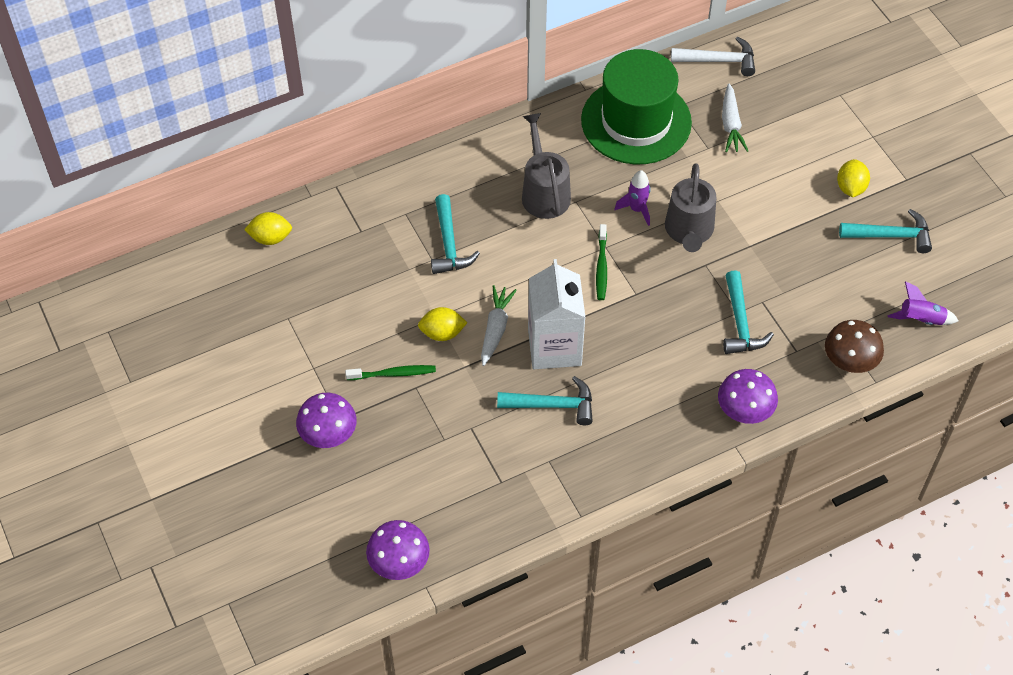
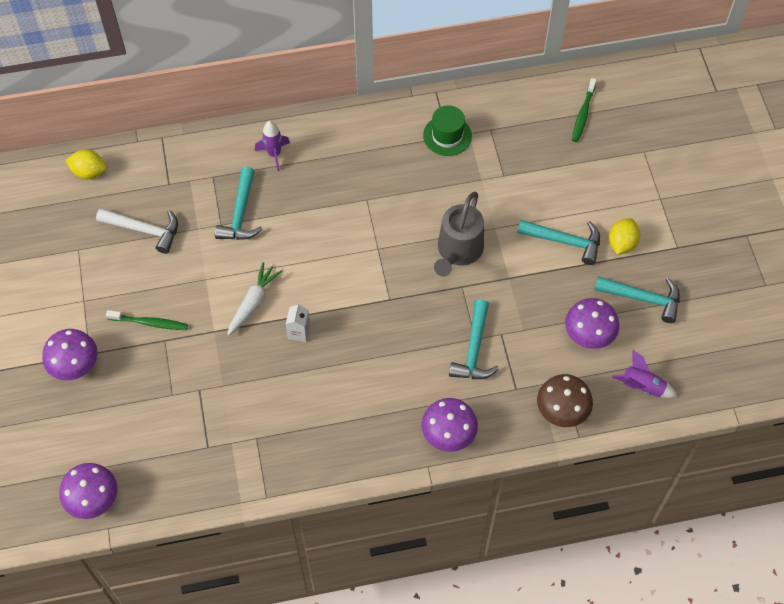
camera: 15 degrees right, 5 degrees up
yellow lemon [418,307,467,341] -> none
turquoise hammer [497,376,593,425] -> turquoise hammer moved to [517,220,600,265]
grey watering can [522,113,571,219] -> none
white carton [528,259,586,369] -> white carton [286,303,310,342], size x0.42
green hat [581,49,692,164] -> green hat [423,105,472,156], size x0.47
green toothbrush [596,224,607,300] -> green toothbrush moved to [572,78,597,142]
purple rocket [614,170,651,226] -> purple rocket moved to [255,121,290,171]
white hammer [671,37,755,76] -> white hammer moved to [96,208,178,254]
white carrot [722,84,748,152] -> none
none -> purple mushroom [565,298,619,349]

